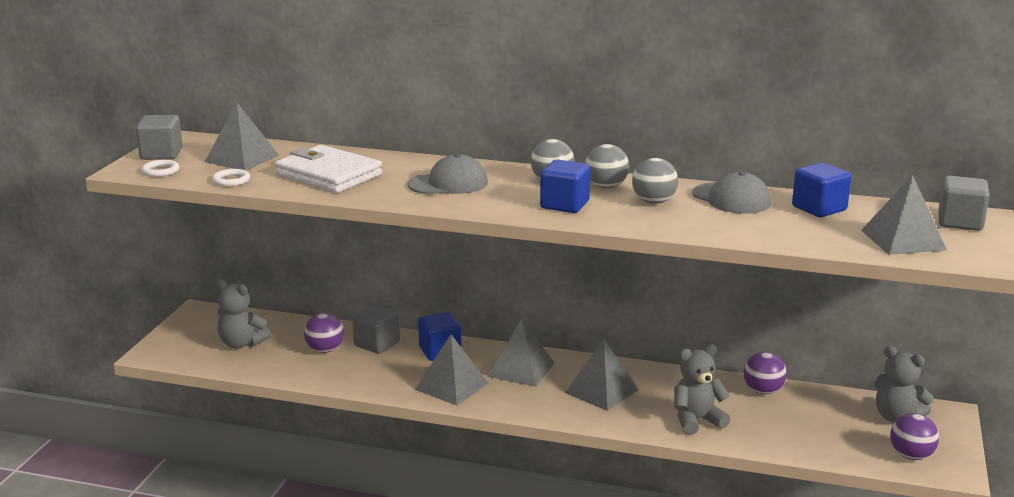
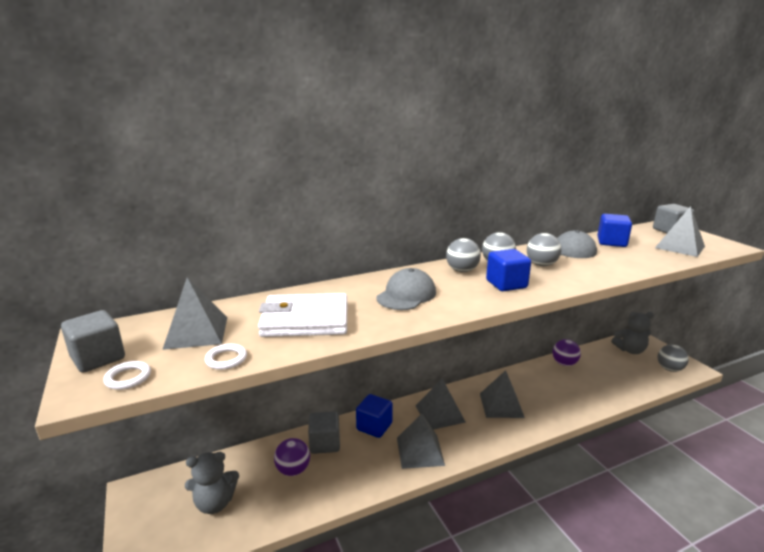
camera: 40 degrees left, 0 degrees up
grey teddy bear [674,344,730,435] -> none
purple ball [890,413,939,460] -> grey ball [657,344,689,372]

